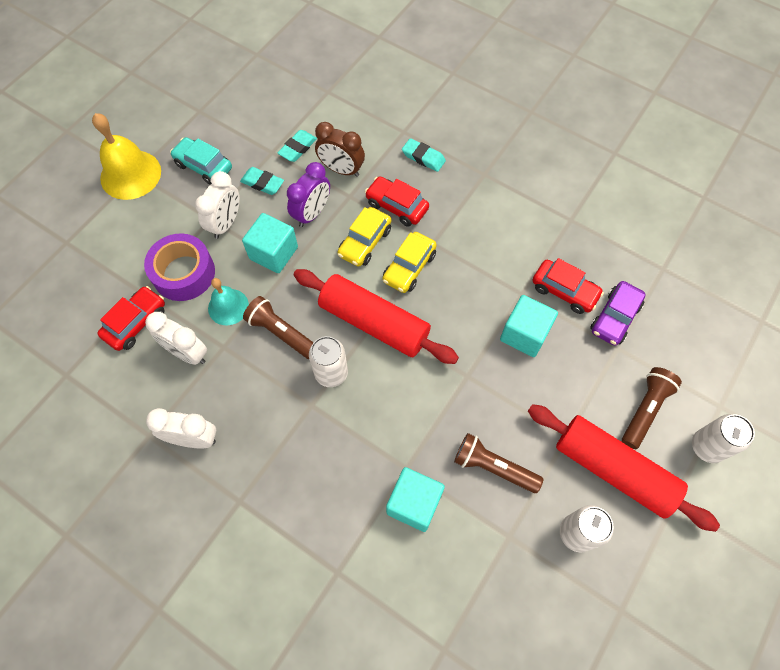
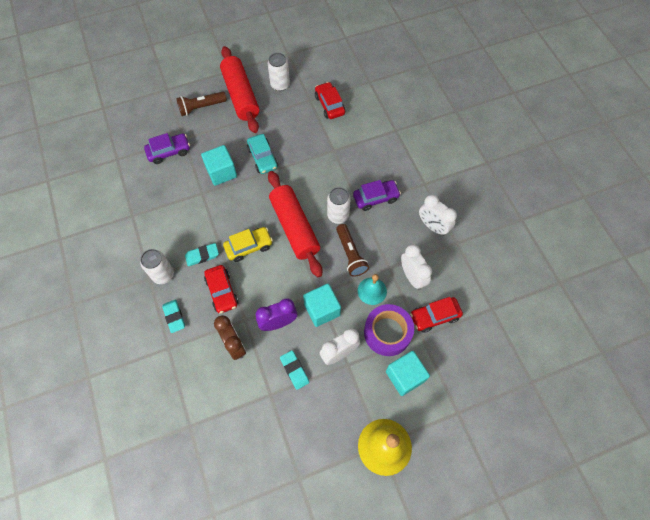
camera: 145 degrees left, 0 degrees up
turquoise car [170,137,232,185] -> turquoise car moved to [247,134,278,174]
turquoise eraser [278,130,317,162] -> turquoise eraser moved to [185,243,219,266]
yellow car [338,207,391,267] -> none
turquoise cube [386,467,445,532] -> turquoise cube moved to [386,351,430,396]
brown flashlight [454,433,543,493] -> none
red car [533,258,604,314] -> red car moved to [315,82,345,119]
white can [692,414,755,463] -> white can moved to [140,249,174,284]
none -> purple car [353,180,401,211]

